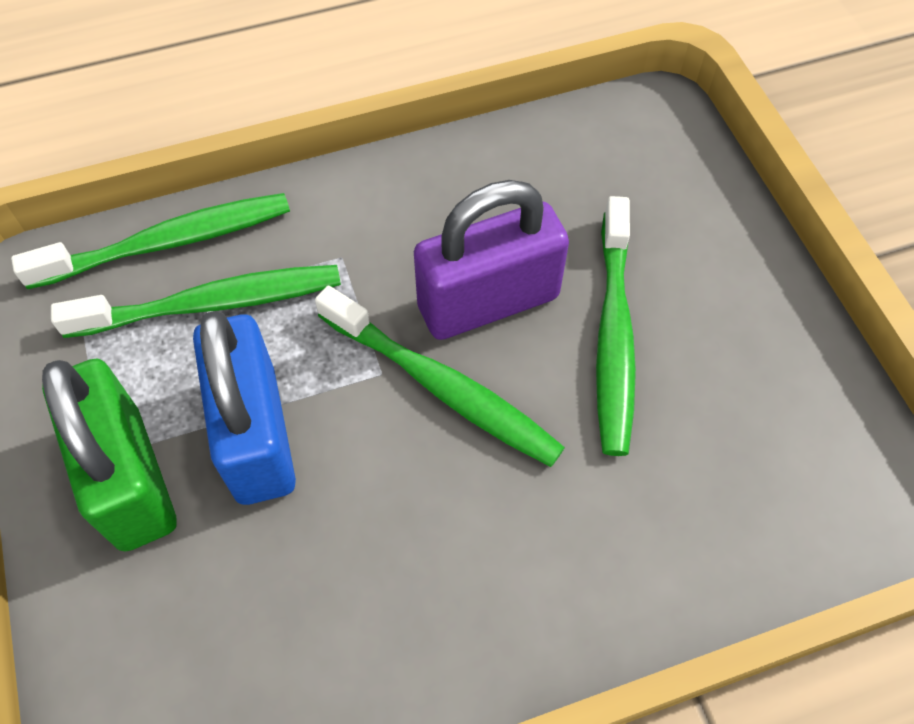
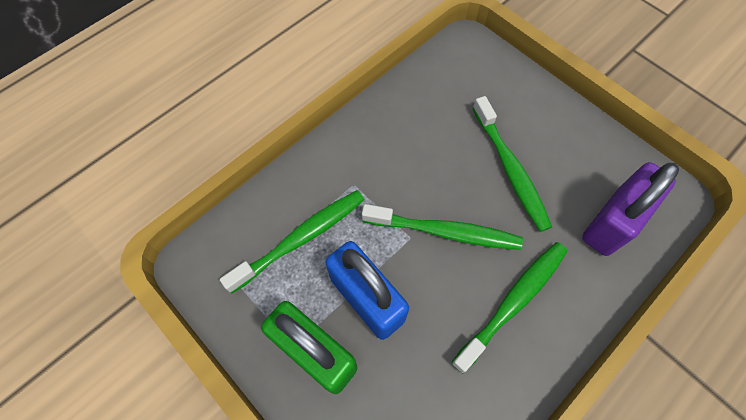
camera: 25 degrees left, 5 degrees up
green toothbrush [11,193,290,289] -> green toothbrush moved to [451,242,568,374]
purple padlock [414,180,569,340] -> purple padlock moved to [582,162,679,256]

